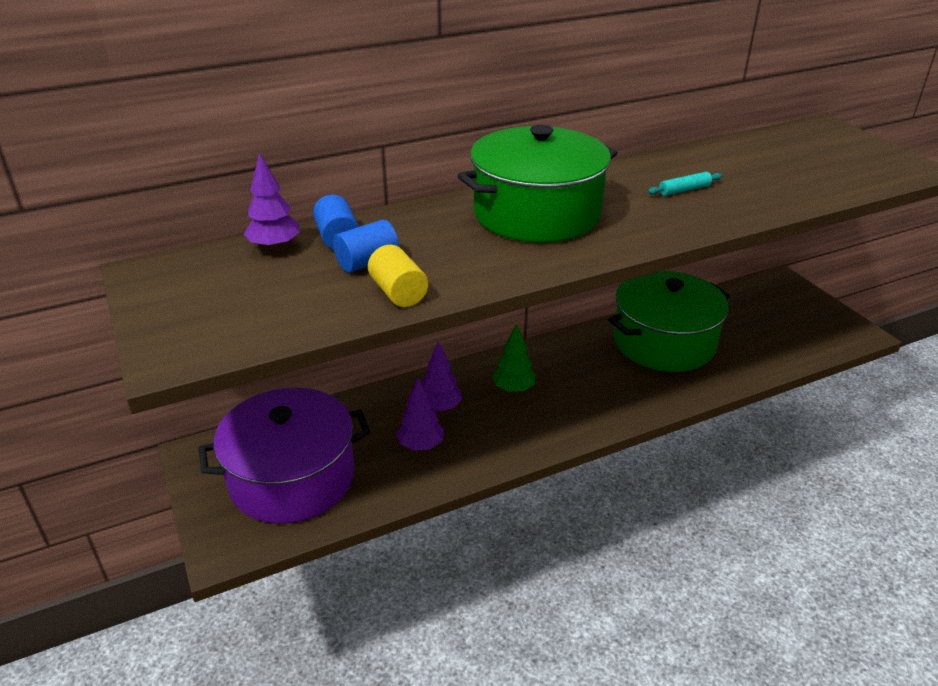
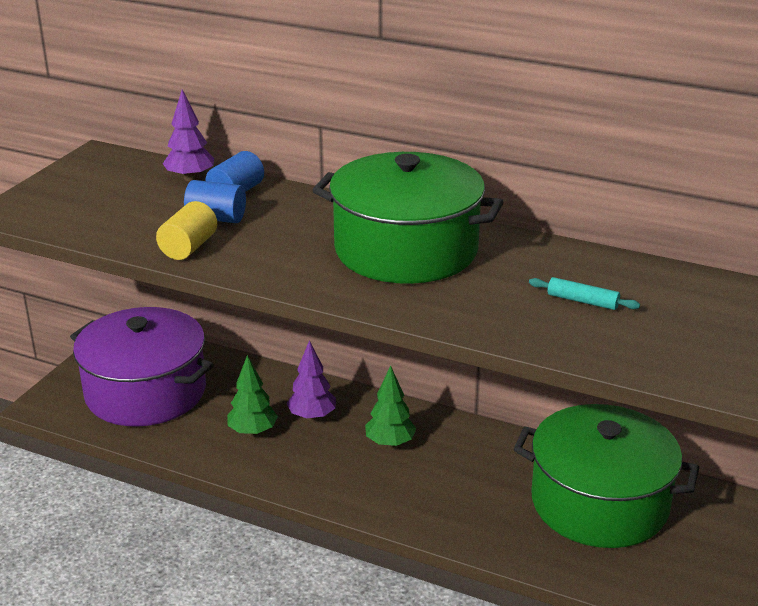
camera: 50 degrees right, 5 degrees down
purple tree [396,378,444,451] -> green tree [227,355,278,436]

